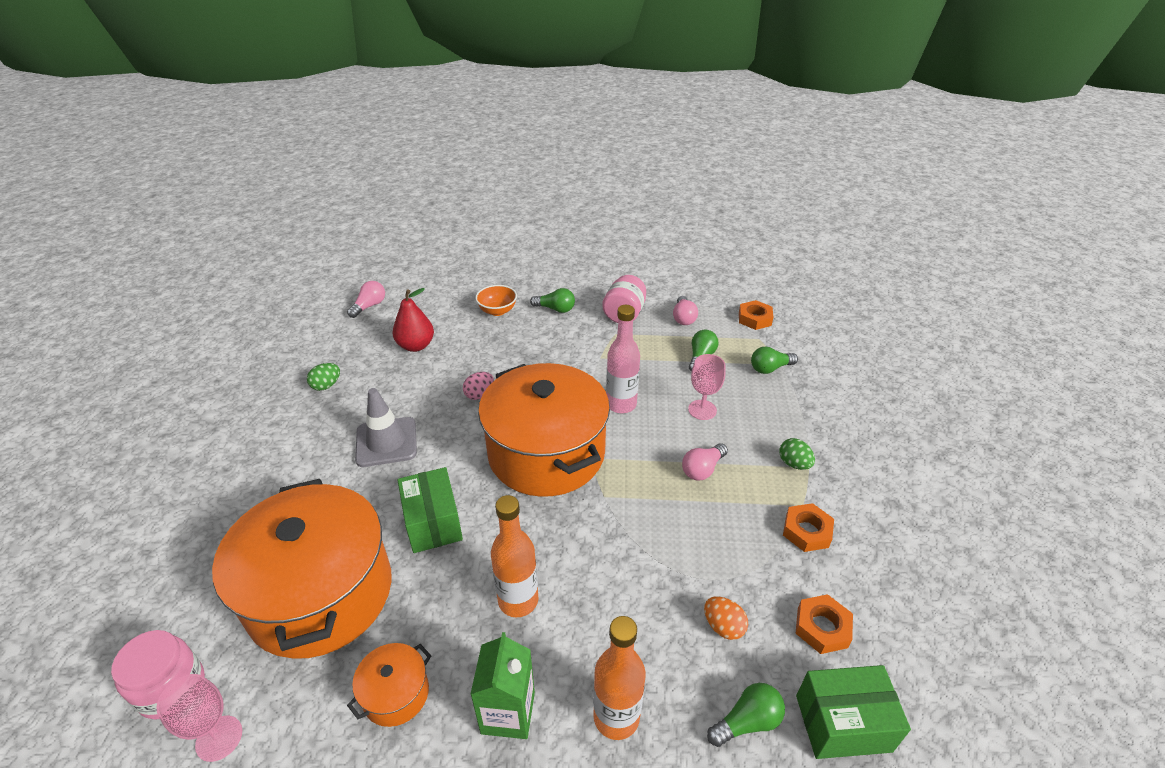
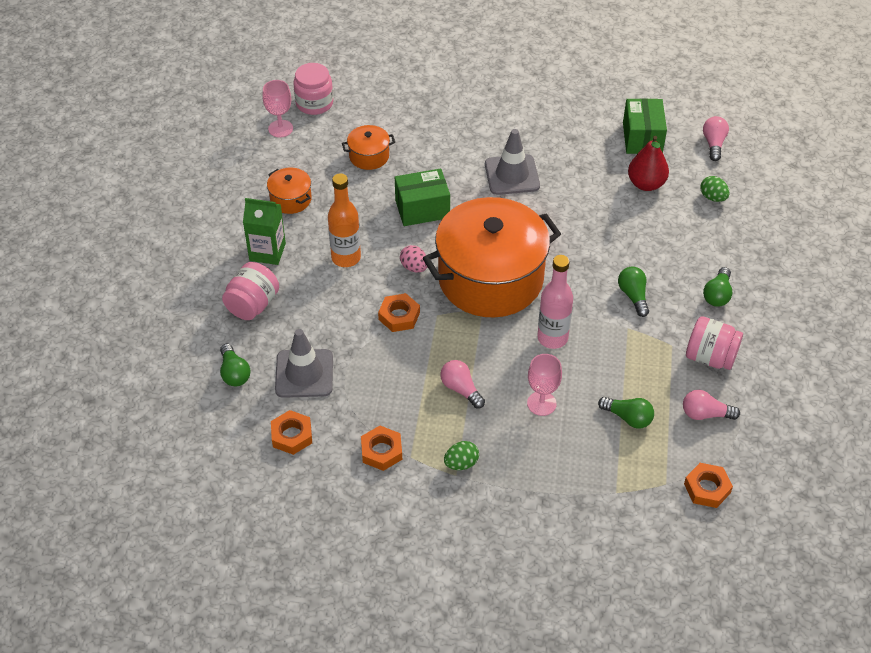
camera: 95 degrees right, 10 degrees up
orange pot [212,479,392,659] -> orange pot [342,125,395,170], size x0.41
green egg [307,363,340,391] -> green egg moved to [700,176,730,202]
pink light bulb [347,281,385,318] -> pink light bulb turned 120 degrees counterclockwise [703,116,729,161]
pink egg [463,372,494,400] -> pink egg moved to [400,245,427,273]
orange bowl [475,285,517,316] -> none
orange bottle [593,616,646,740] -> pink jar [222,262,279,320]
orange egg [704,596,748,640] -> grey traffic cone [275,329,333,398]
green light bulb [751,347,798,374] -> green light bulb moved to [618,266,649,317]
green box [796,665,911,759] -> green box moved to [623,98,667,154]
none -> orange nut [378,293,420,332]

